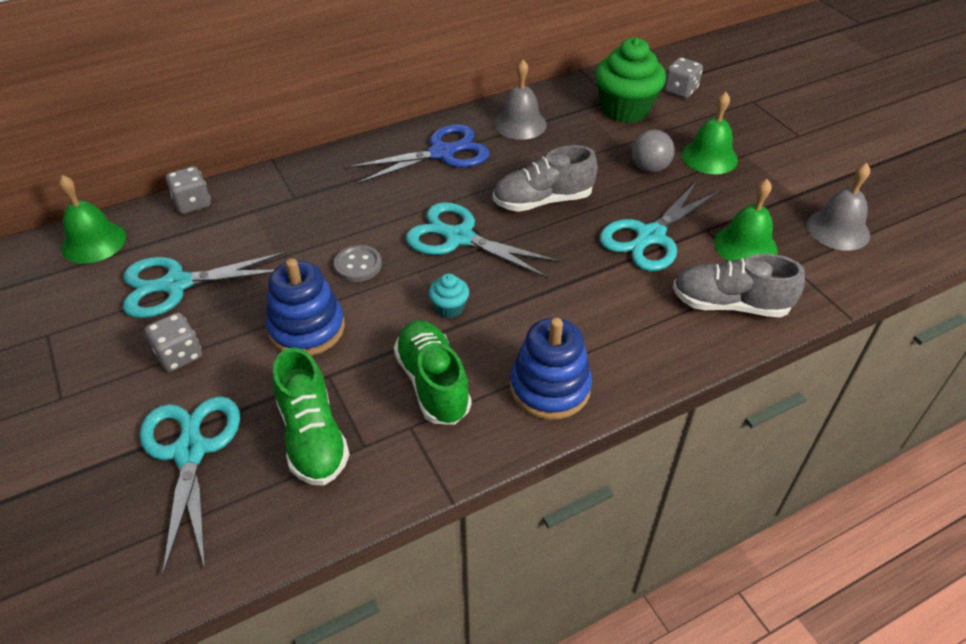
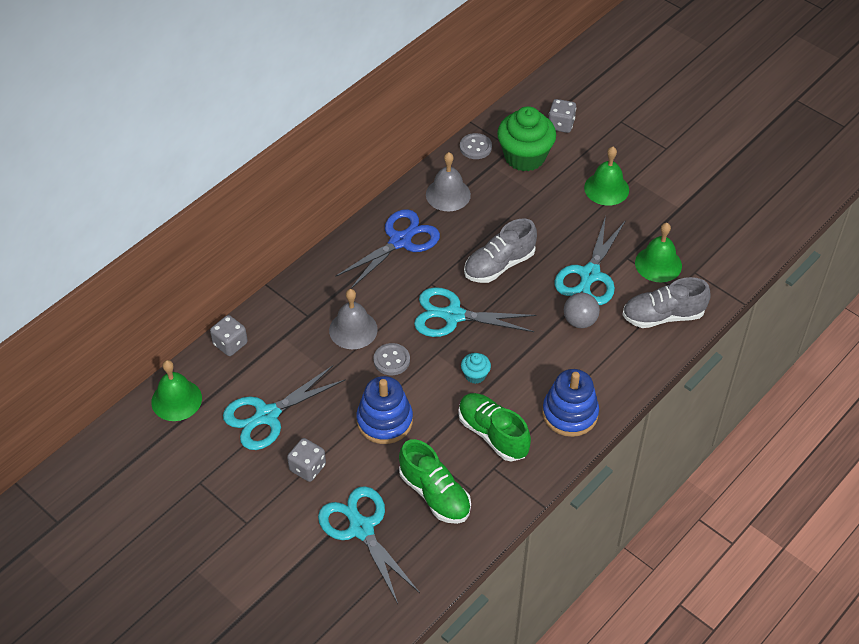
camera: 20 degrees left, 5 degrees up
grey ball [632,130,675,173] -> grey ball moved to [564,293,600,328]
grey bell [807,163,870,251] -> grey bell moved to [329,289,378,349]
none -> grey button [460,133,492,159]

